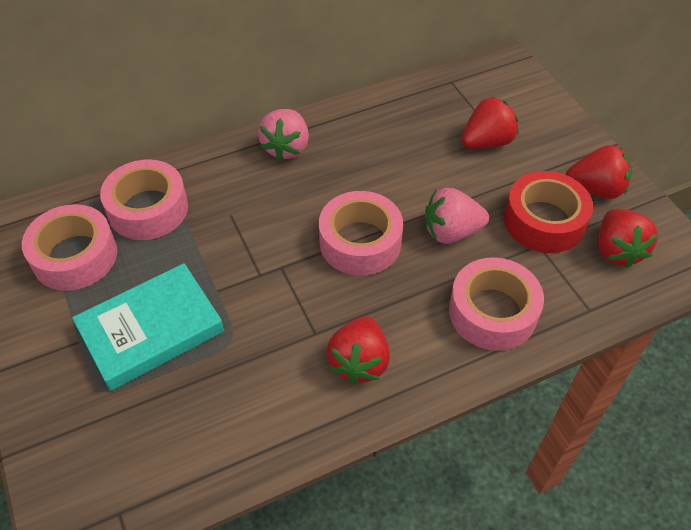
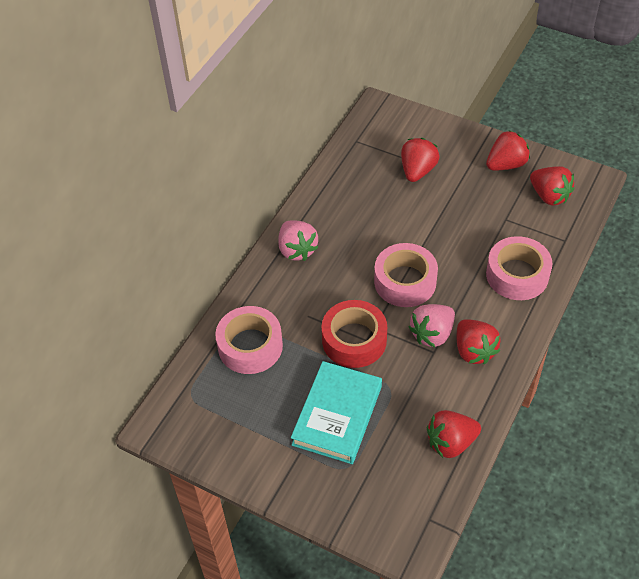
camera: 35 degrees left, 0 degrees up
pink tape [22,204,117,291] -> none
pink strawberry [425,188,489,244] -> pink strawberry moved to [409,304,455,347]
red tape [504,171,593,253] -> red tape moved to [321,300,387,368]
none -> red strawberry [427,410,481,458]

